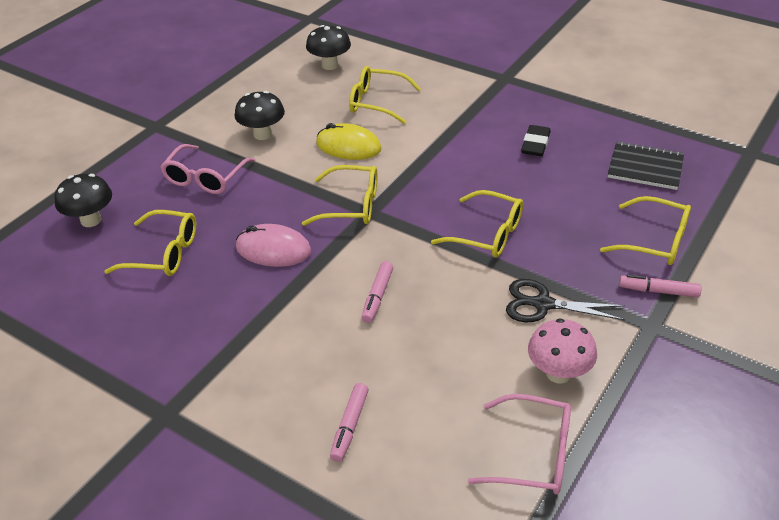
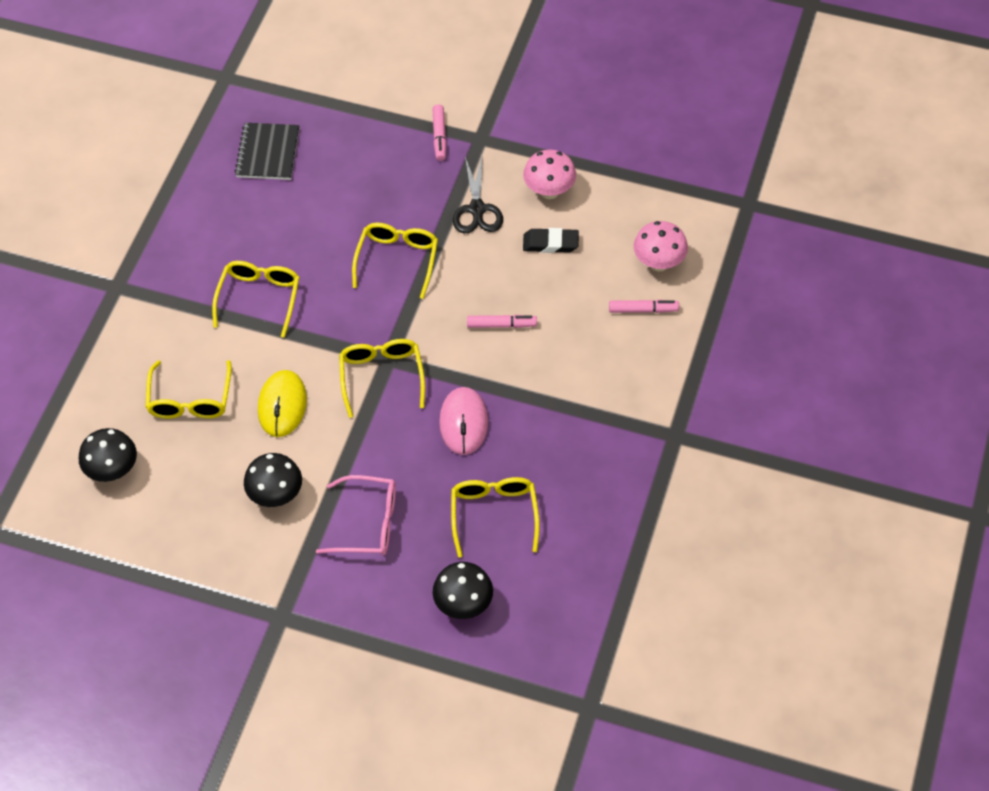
camera: 105 degrees left, 15 degrees up
pink glasses [468,394,571,495] -> none
black eraser [521,125,551,156] -> black eraser moved to [523,228,579,253]
yellow glasses [600,196,691,265] -> yellow glasses moved to [212,261,299,338]
none -> pink mushroom [633,221,688,272]

